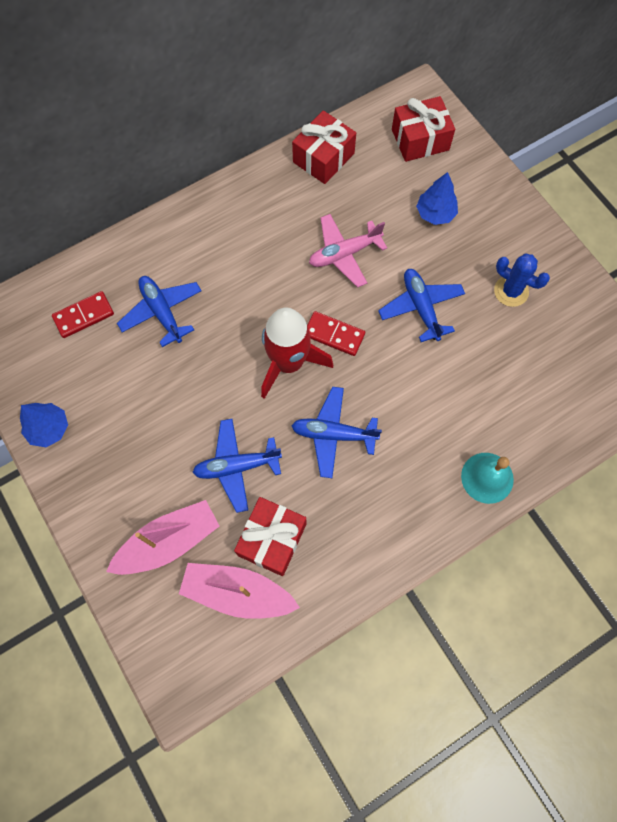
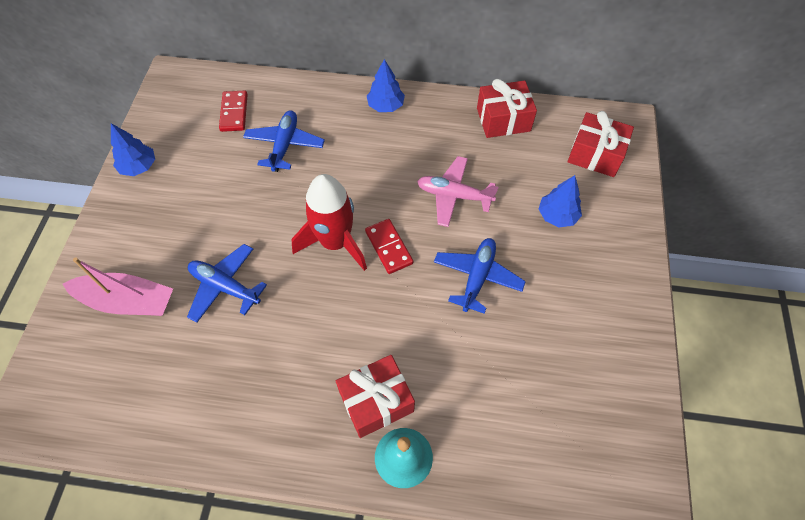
camera: 40 degrees right, 10 degrees down
red domino [52,291,114,338] -> red domino turned 75 degrees clockwise [219,91,248,132]
pink boat [179,563,300,619] -> none
red gift [234,497,306,576] -> red gift moved to [336,355,415,438]
blue plane [291,387,382,478] -> none
blue cactus [494,254,550,307] -> none
none -> blue tree [367,59,405,112]

